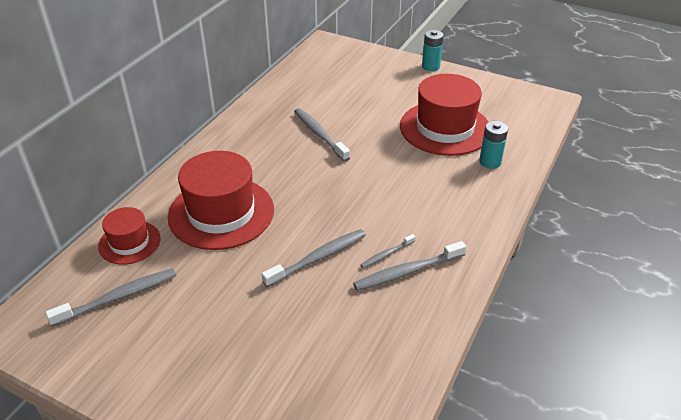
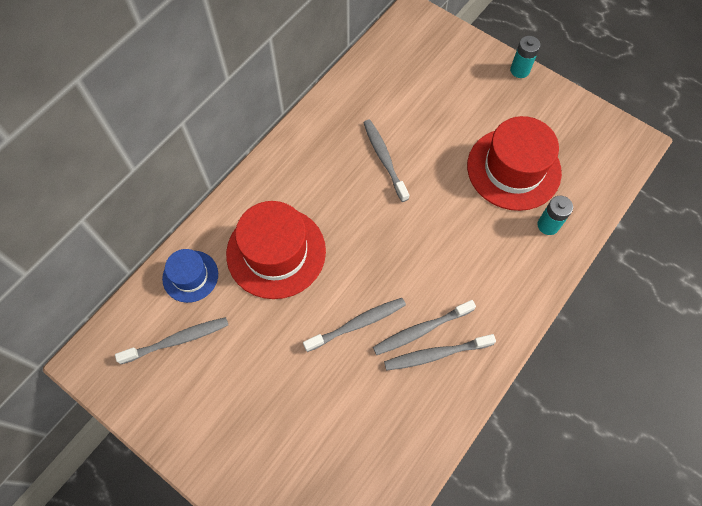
camera: 10 degrees right, 25 degrees up
red hat [98,207,161,265] -> blue hat [162,249,218,303]
grey toothbrush [361,234,416,268] -> grey toothbrush [373,300,476,355], size x1.80

